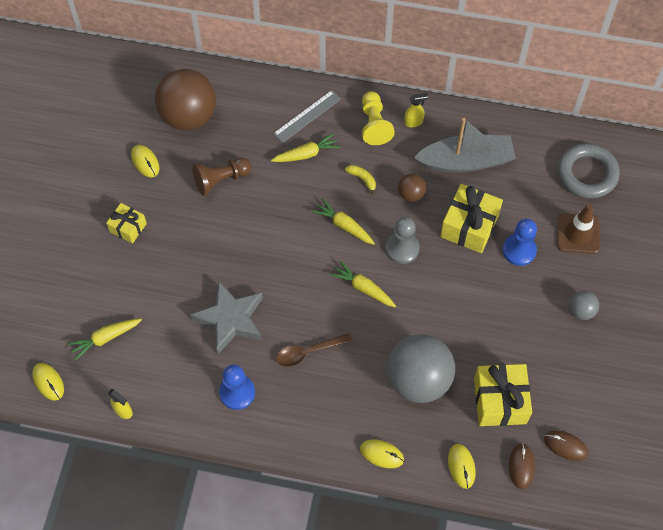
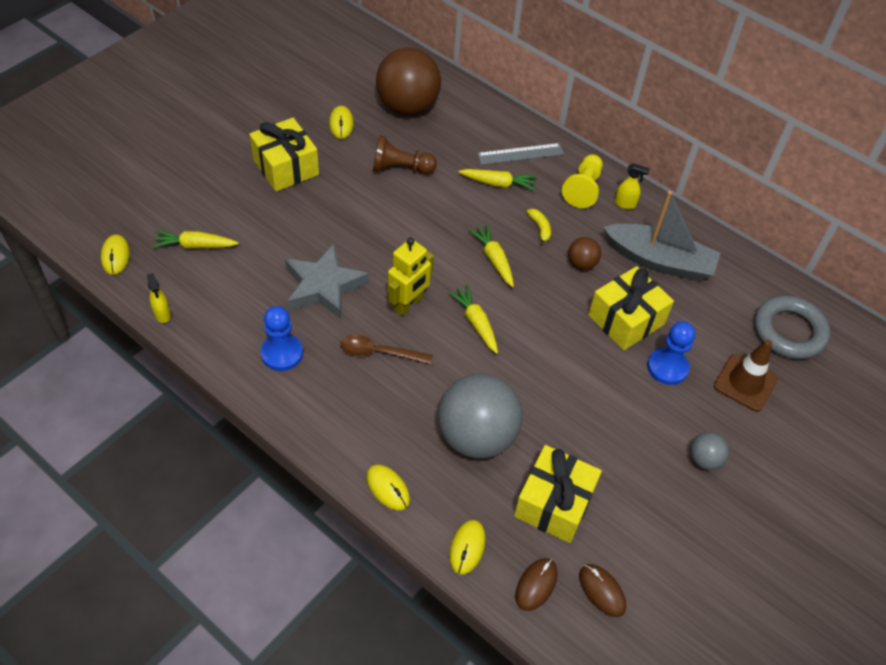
camera: 25 degrees right, 10 degrees down
yellow gift [106,203,147,244] -> yellow gift [249,118,319,192], size x1.71
grey pawn [386,217,420,264] -> none
none -> yellow robot [388,238,434,316]

